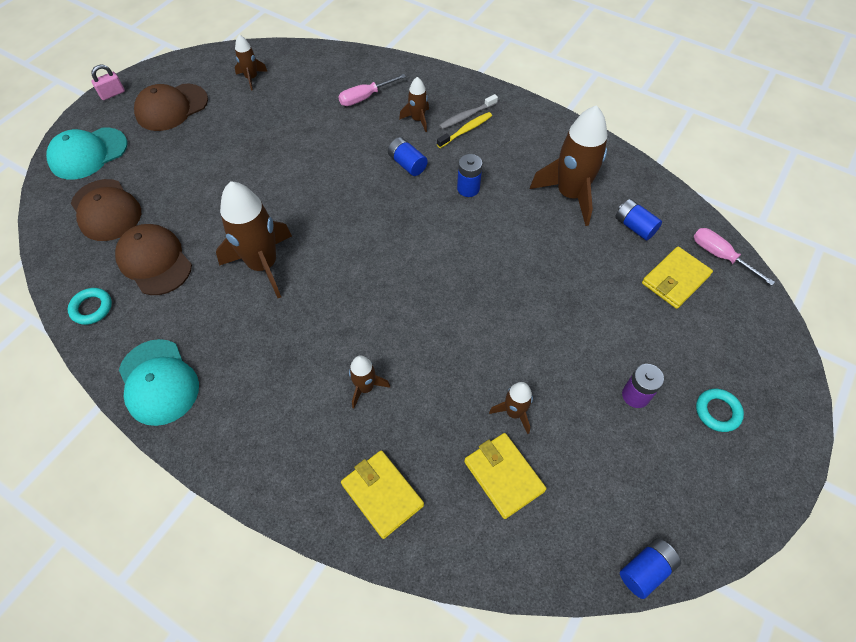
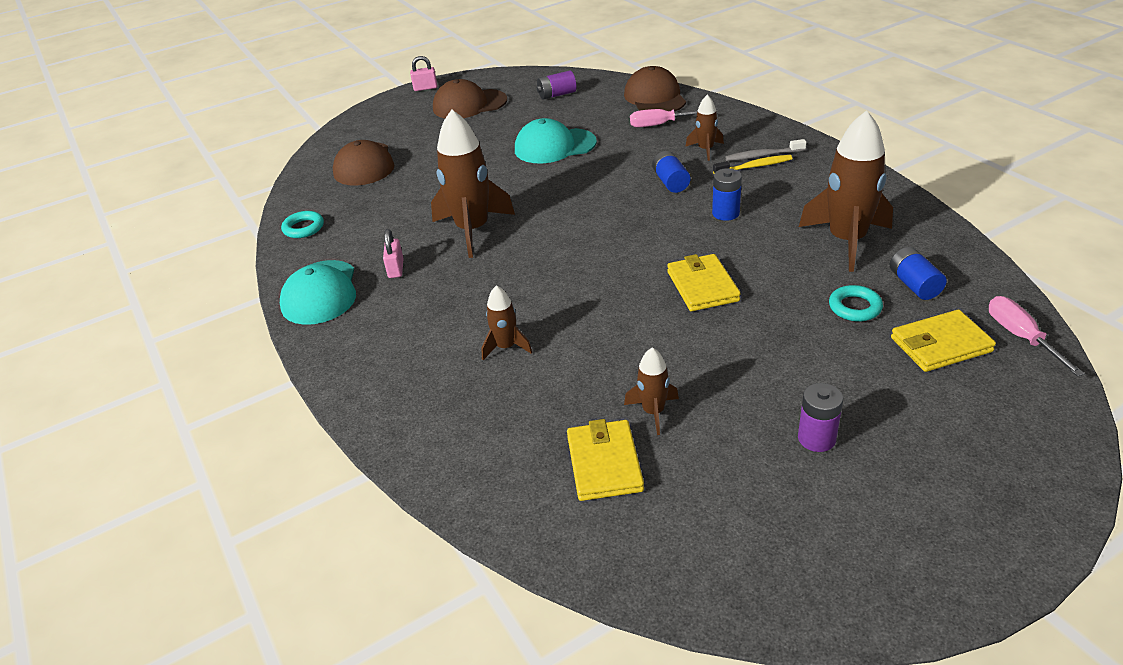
camera: 30 degrees right, 20 degrees down
turquoise cap [46,128,127,180] -> turquoise cap moved to [515,118,597,164]
brown cap [115,224,192,295] -> brown cap moved to [624,66,686,112]
brown rocket [235,35,268,91] -> purple battery [537,71,576,100]
yellow wallet [341,450,424,539] -> yellow wallet moved to [667,254,741,311]
blue battery [620,538,681,599] -> none
turquoise ring [696,389,744,432] -> turquoise ring moved to [829,285,883,322]
none -> pink padlock [383,229,404,278]

